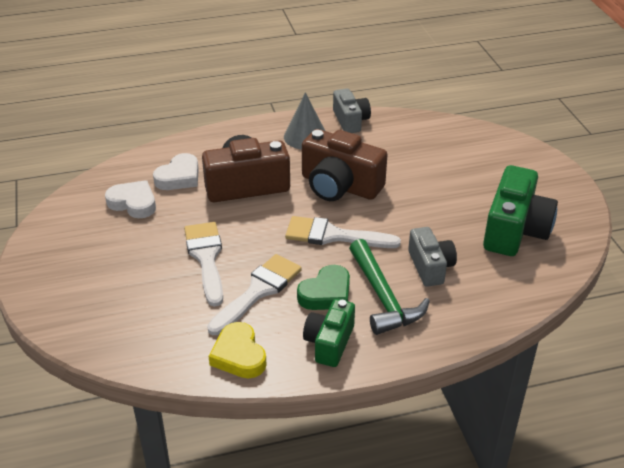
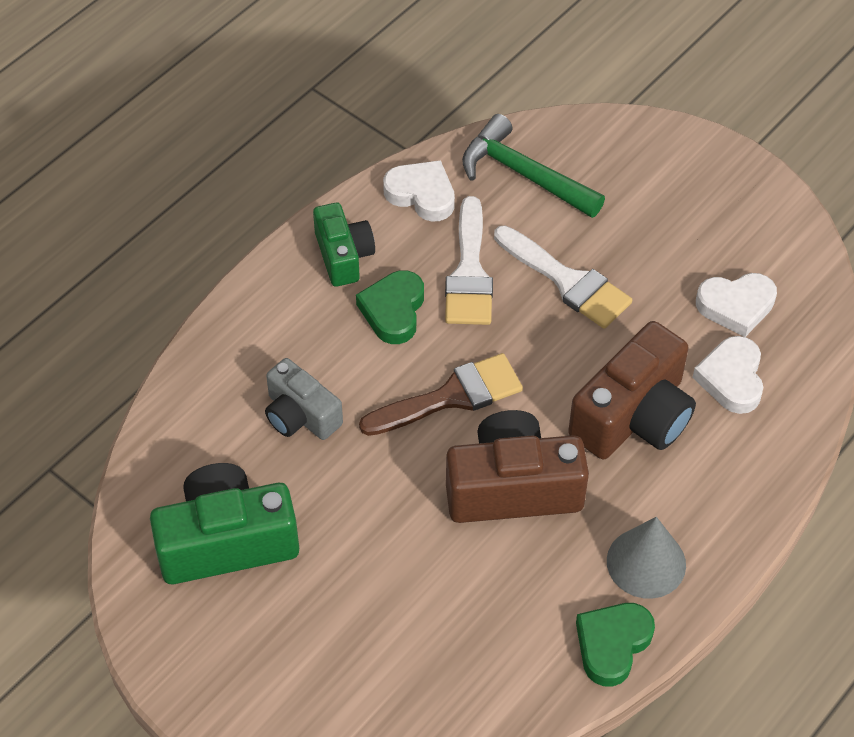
camera: 145 degrees right, 15 degrees up
yellow heart [209,322,267,378] -> white heart [383,160,455,222]
white brush [285,216,401,248] -> brown brush [359,353,523,436]
grey camera [333,89,371,133] -> green heart [576,603,655,687]
green hammer [349,239,430,335] -> green hammer moved to [462,114,605,218]
green camera [483,165,558,256] -> green camera turned 90 degrees clockwise [150,463,299,584]

